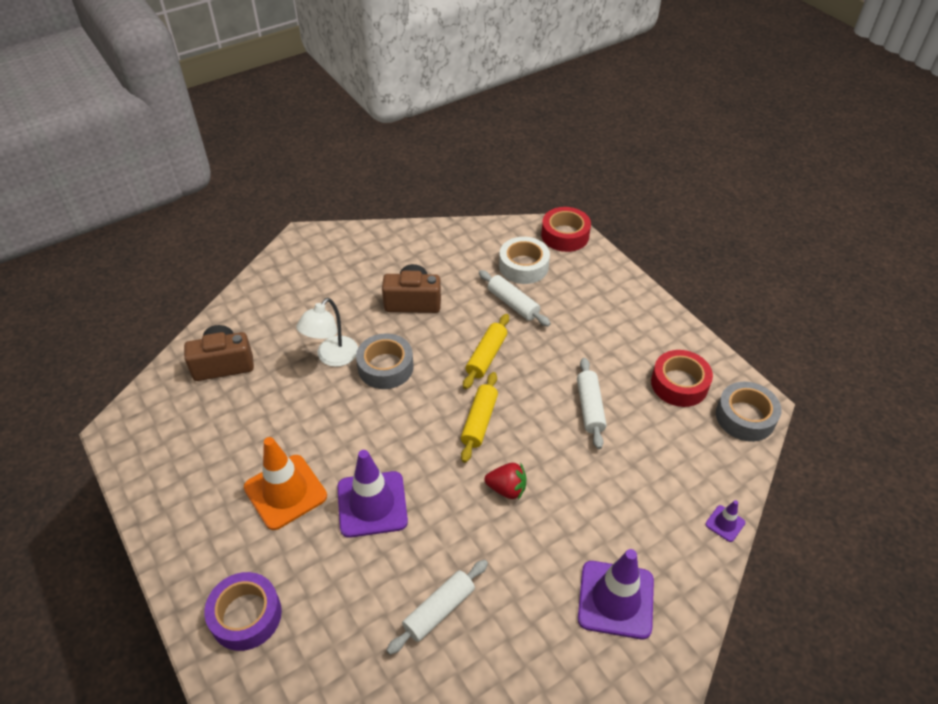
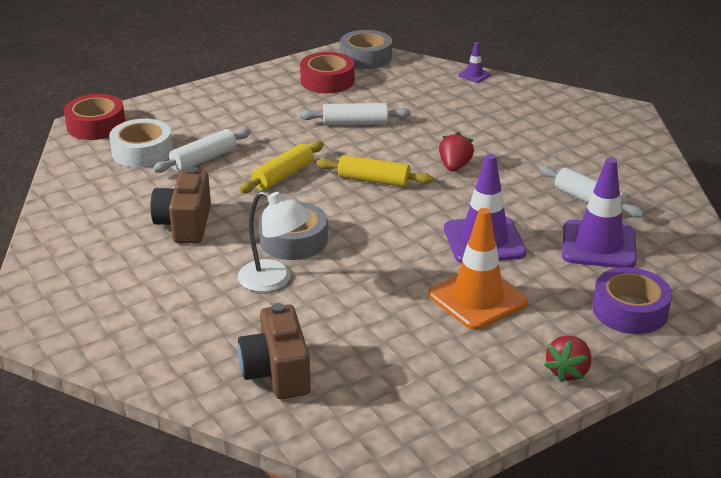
camera: 90 degrees left, 15 degrees down
yellow rolling pin [463,314,509,389] -> yellow rolling pin turned 75 degrees counterclockwise [239,141,324,193]
purple traffic cone [578,549,654,639] -> purple traffic cone moved to [562,158,637,268]
none -> red strawberry [544,336,592,382]

